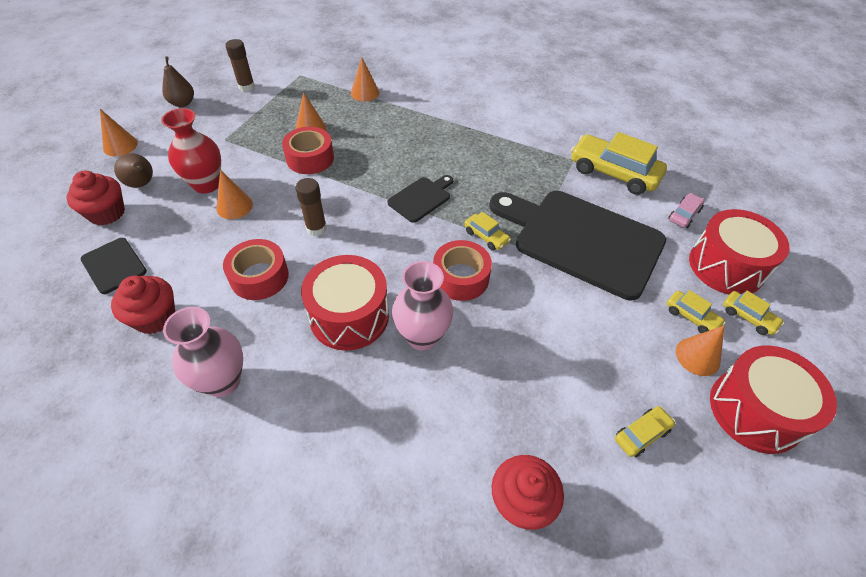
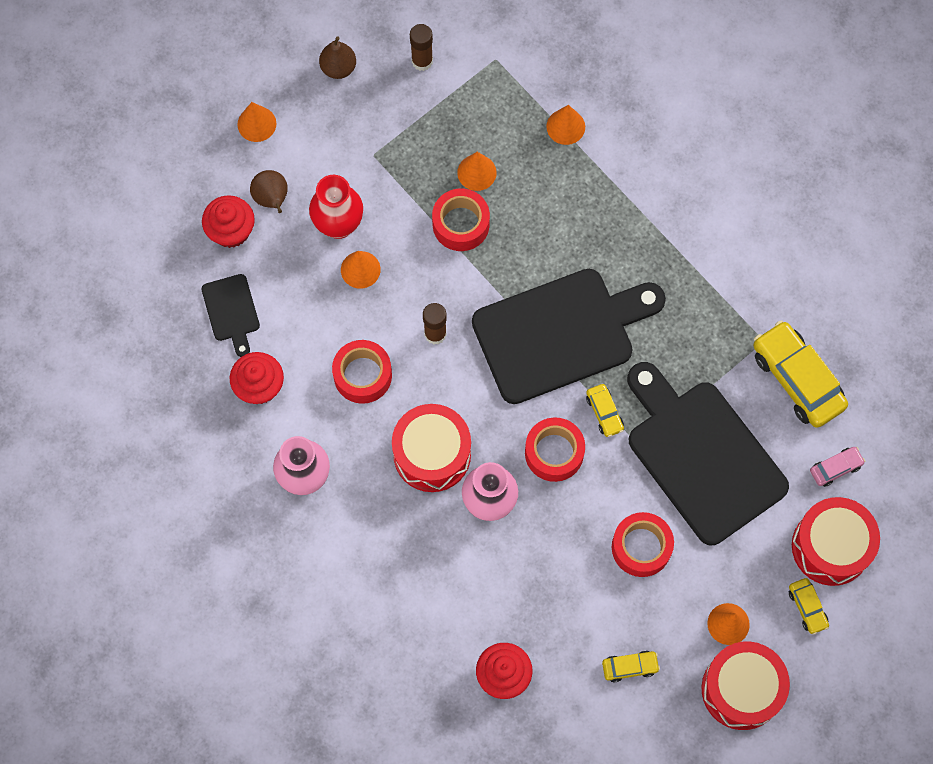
camera: 25 degrees right, 20 degrees up
black cutting board [387,175,453,223] -> black cutting board [472,269,666,404], size x2.24
yellow car [667,290,726,333] -> none
none -> red tape [612,512,674,577]

